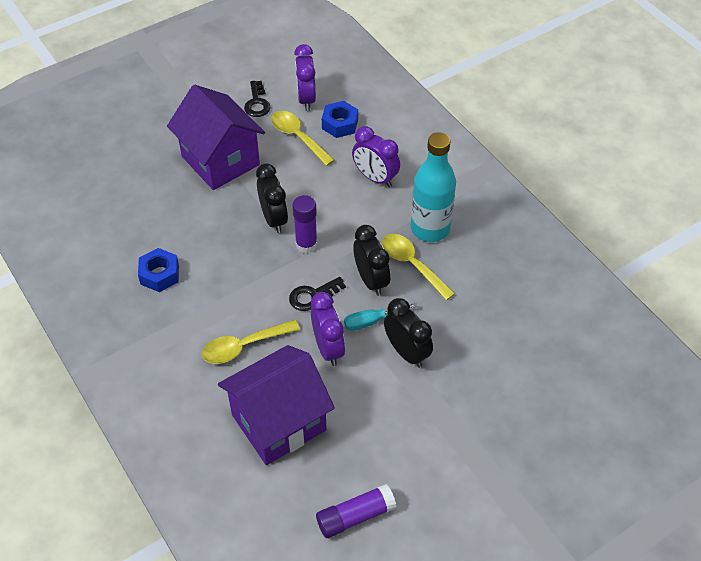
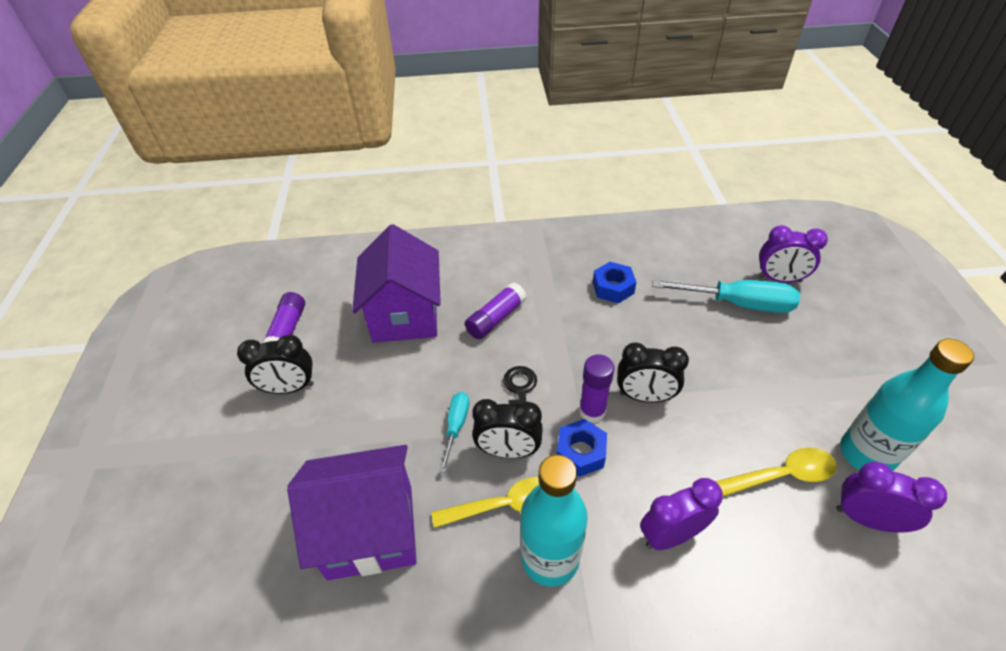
camera: 120 degrees right, 5 degrees down
purple house [167,85,265,190] -> purple house moved to [287,445,417,580]
yellow spoon [202,320,300,364] -> purple glue stick [465,282,526,339]
black key [244,81,271,117] -> turquoise bottle [840,339,974,471]
purple clock [311,292,345,366] -> purple clock moved to [758,225,828,283]
blue nut [322,101,358,138] -> blue nut moved to [557,419,607,477]
black clock [384,298,433,368] -> black clock moved to [237,335,314,394]
none -> turquoise screwdriver [652,280,800,313]

